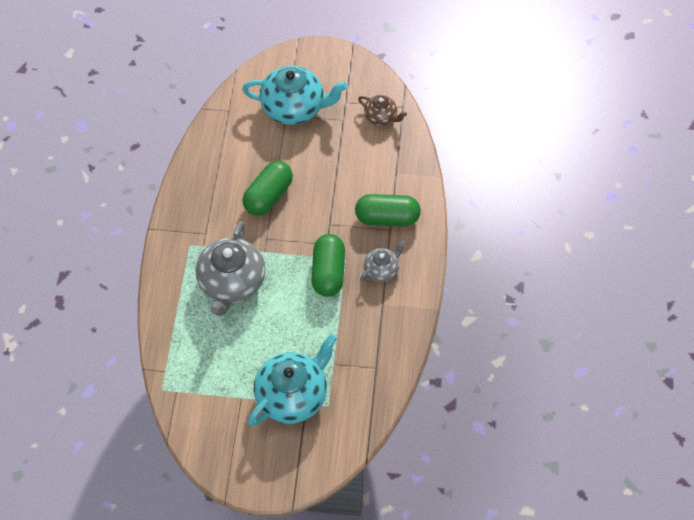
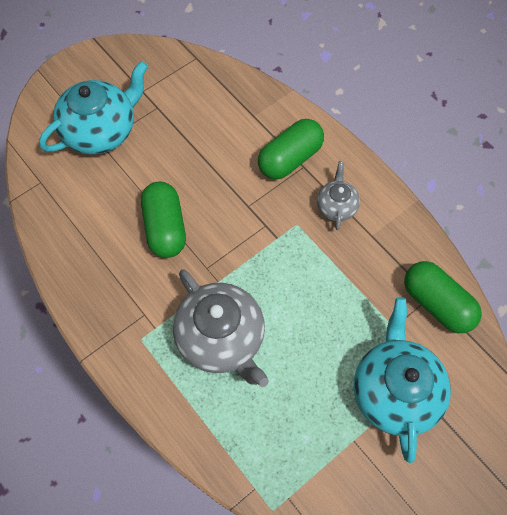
camera: 45 degrees left, 5 degrees up
green capsule [312,234,345,297] -> green capsule moved to [404,261,482,333]
brown teapot [358,95,407,125] -> none

